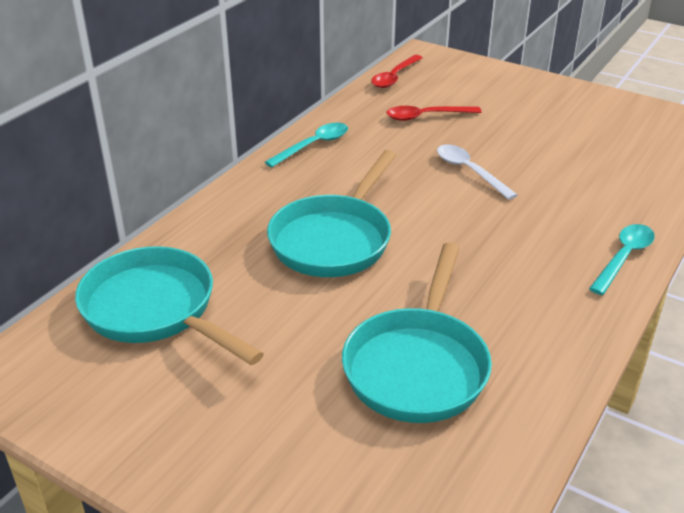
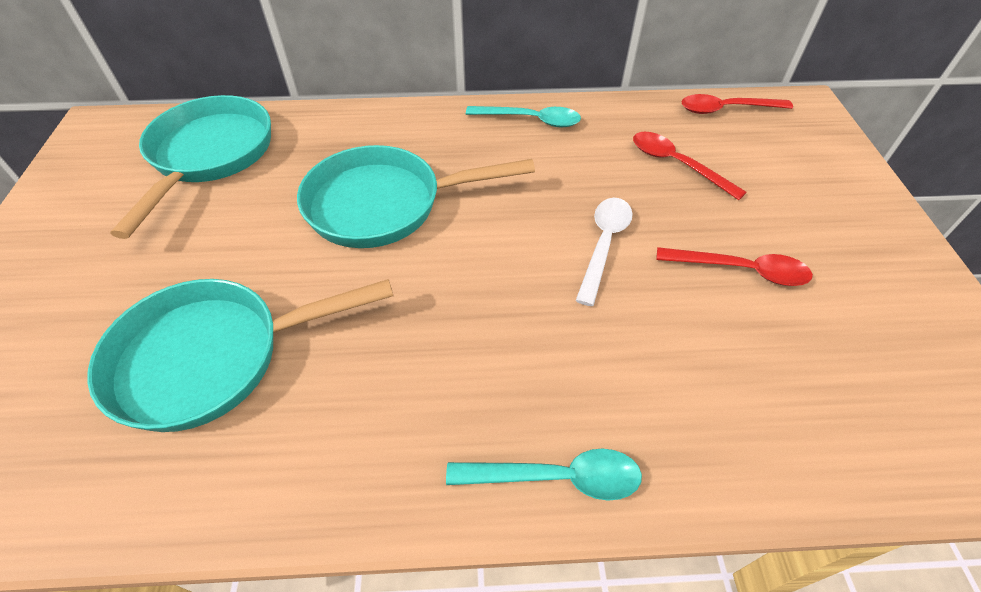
camera: 55 degrees right, 15 degrees up
none -> red spoon [656,247,813,286]

